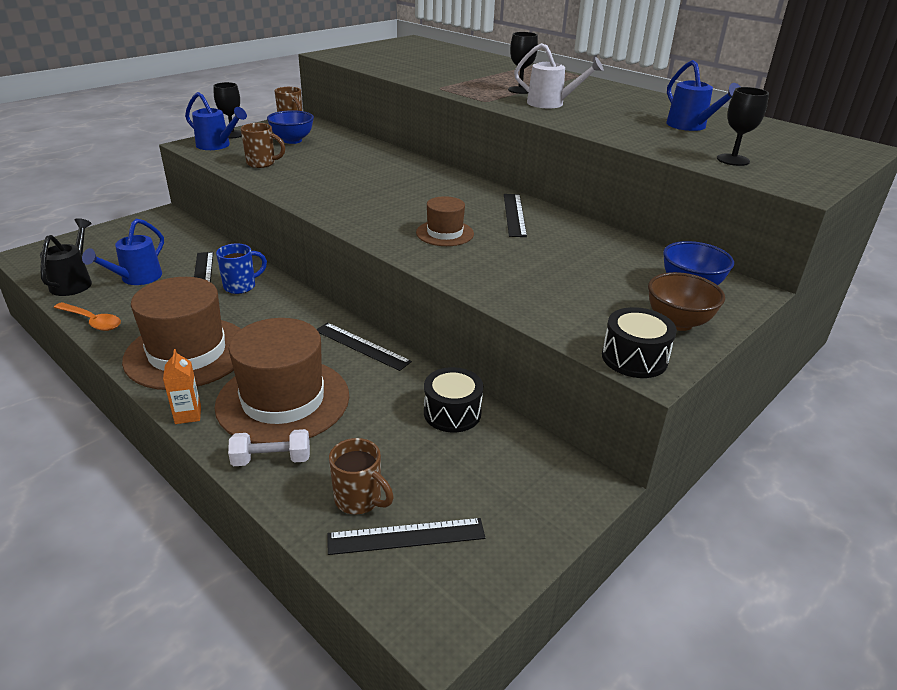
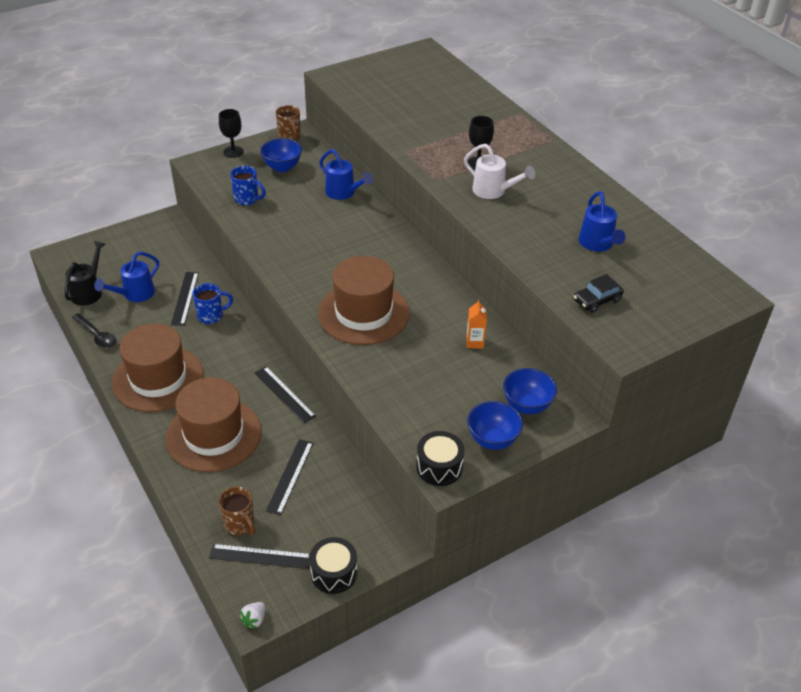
camera: 15 degrees right, 10 degrees up
orange spoon [54,302,121,331] -> black spoon [72,313,116,348]
orange carton [163,349,201,424] -> orange carton moved to [466,300,487,349]
blue watering can [185,92,247,150] -> blue watering can moved to [319,149,373,200]
white dumbbell [228,429,310,466] -> none
brown mug [241,123,285,168] -> blue mug [230,166,266,205]
brown hat [416,196,474,246] -> brown hat [318,256,410,345], size x1.95
black drum [424,367,483,433] -> black drum moved to [309,537,357,594]
black ruler [504,194,527,237] -> black ruler moved to [266,439,313,515]
brown bowl [648,272,725,331] -> blue bowl [467,401,523,450]
black goblet [717,87,769,166] -> black car [574,274,624,313]
none -> white strawberry [239,602,265,629]

